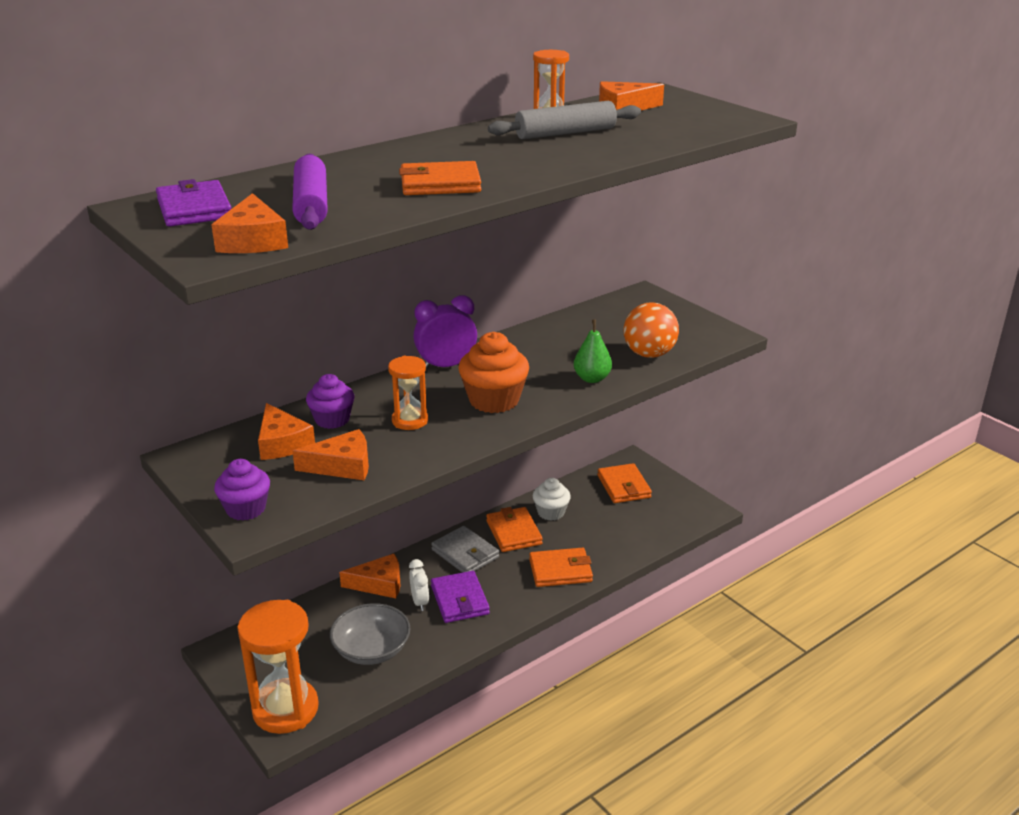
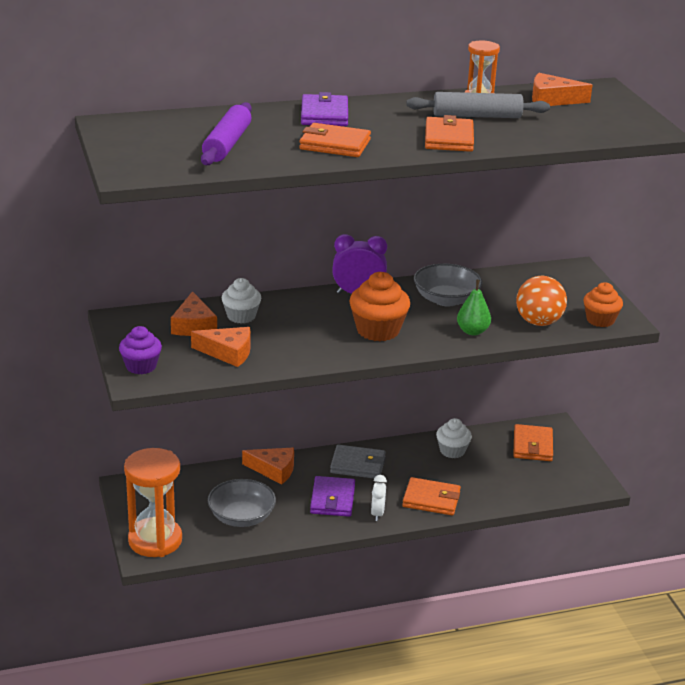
camera: 20 degrees right, 0 degrees up
purple wallet [156,179,231,227] -> purple wallet moved to [301,92,348,126]
orange cheese [211,193,288,253] -> none
purple cupcake [306,374,354,429] -> white cupcake [222,278,261,324]
orange hourglass [388,356,428,430] -> none
white clock [409,559,429,611] -> white clock moved to [371,475,387,521]
grey wallet [431,526,499,573] -> grey wallet turned 60 degrees counterclockwise [330,445,386,479]
orange wallet [486,507,543,552] -> orange wallet moved to [425,115,474,152]
none -> grey bowl [414,263,482,306]
none -> orange cupcake [584,282,623,327]

